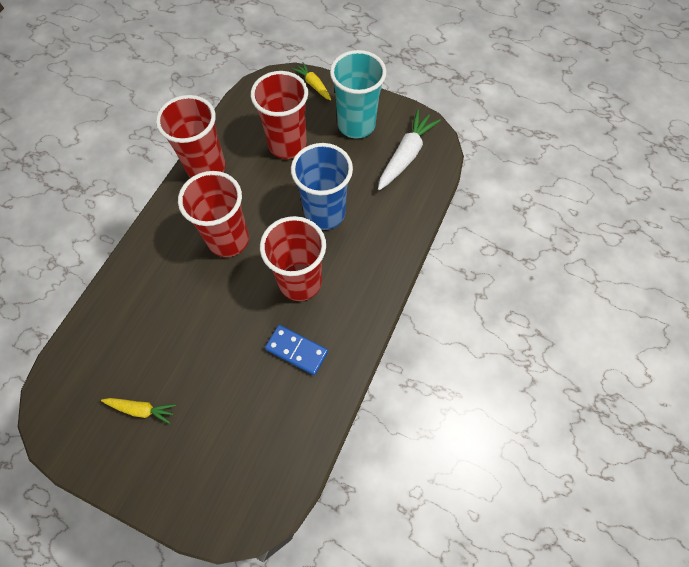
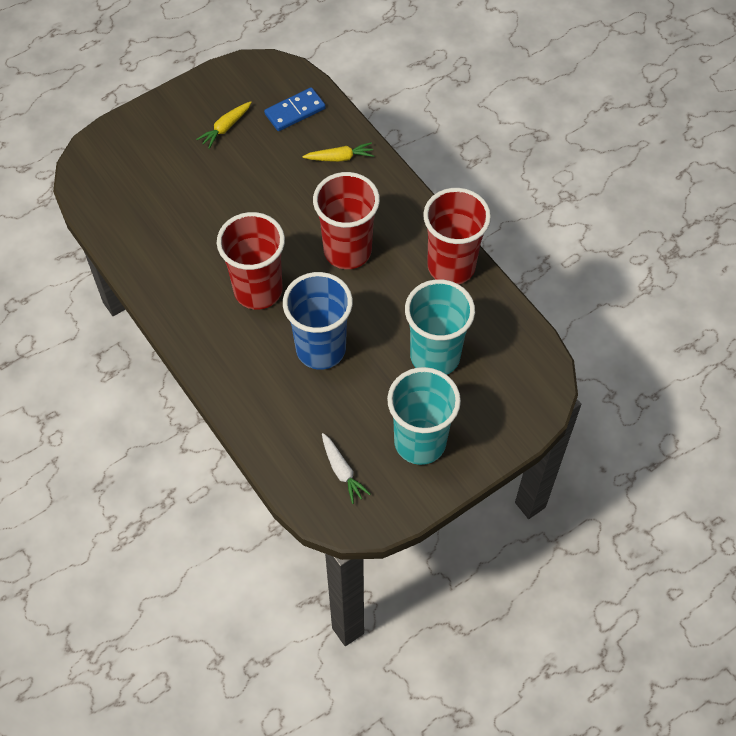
camera: 120 degrees right, 5 degrees down
red cup [251,71,308,159] -> turquoise cup [405,279,475,375]
blue domino [265,325,328,375] -> blue domino moved to [264,87,326,131]
yellow carrot [292,62,331,100] -> yellow carrot moved to [302,142,374,162]
white carrot [378,109,441,191] -> white carrot [322,433,370,504], size x0.58

